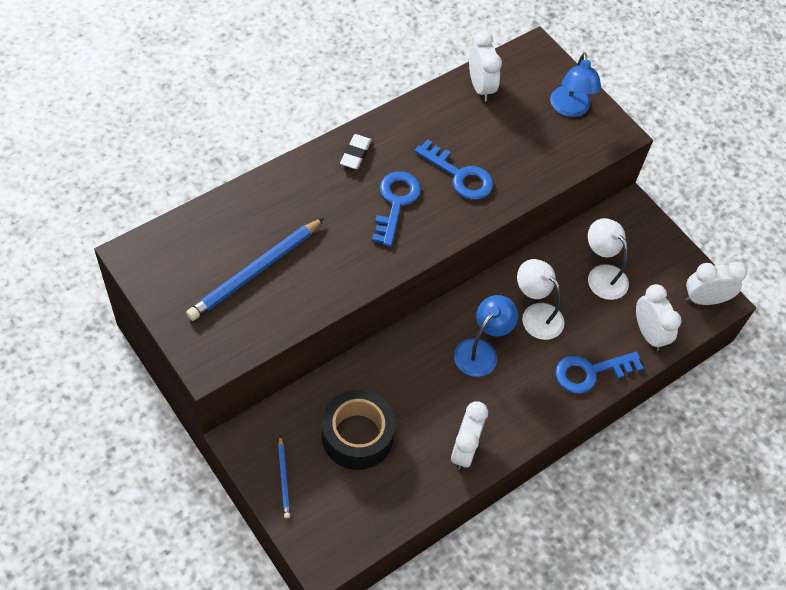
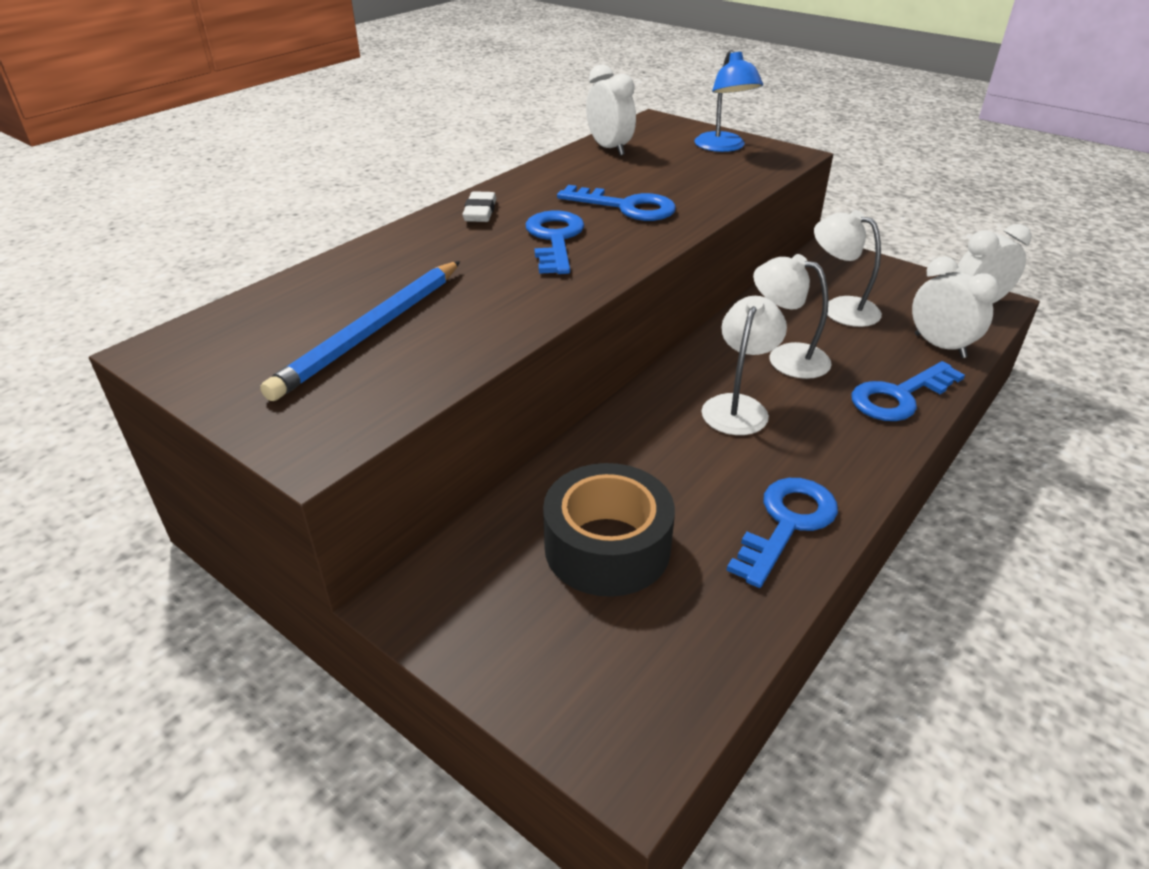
camera: 10 degrees left, 20 degrees down
blue pencil [278,436,290,518] -> none
white clock [451,401,488,470] -> blue key [727,478,838,588]
blue lamp [454,295,518,377] -> white lamp [702,296,787,435]

